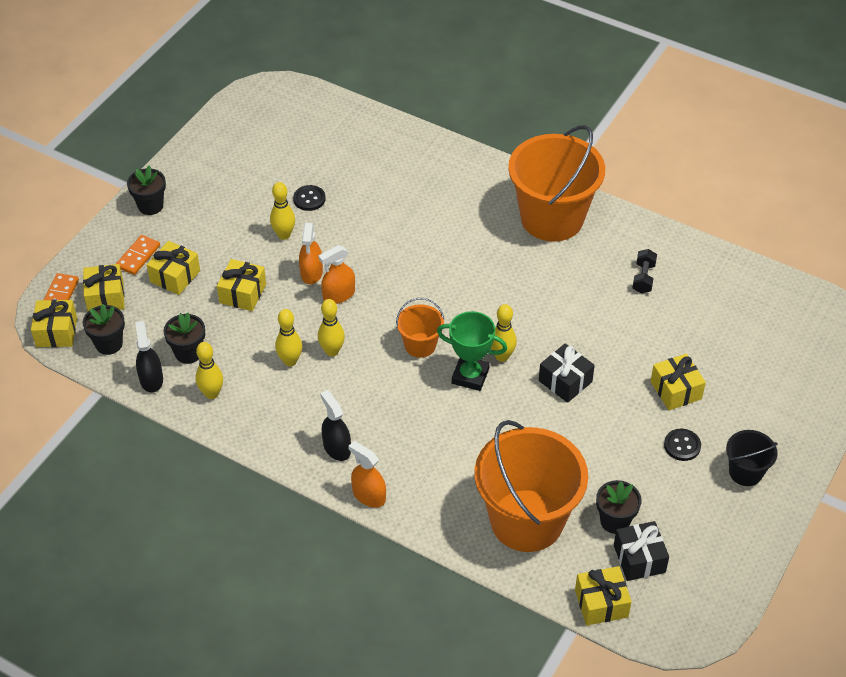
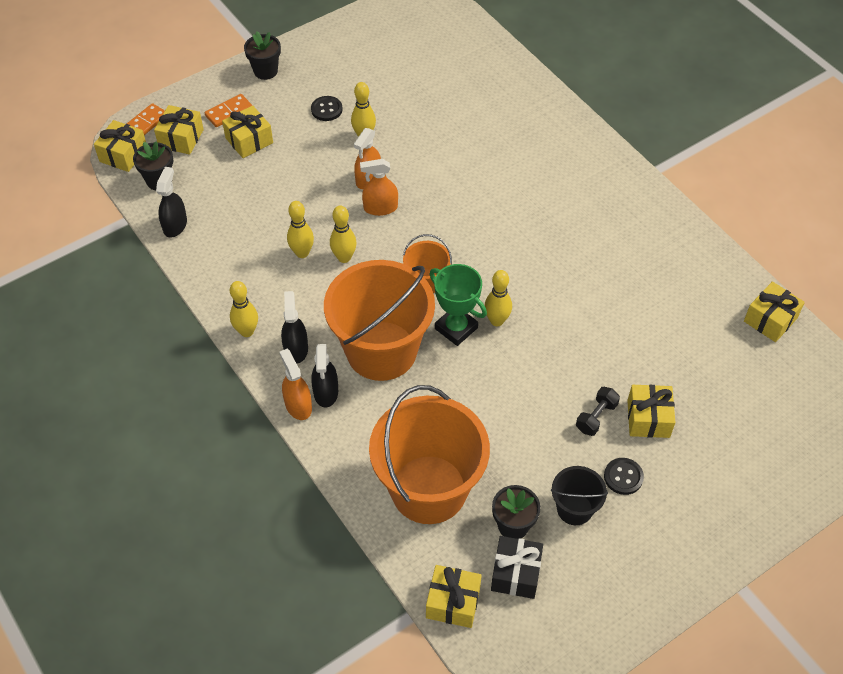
camera: 25 degrees right, 5 degrees up
black flower pot [164,313,205,364] -> none
yellow bowling pin [196,342,223,399] -> yellow bowling pin moved to [230,281,258,337]
yellow gift [217,259,266,311] -> yellow gift moved to [744,281,805,342]
black button [293,185,325,211] -> black button moved to [311,96,342,121]
orange bucket [508,125,605,242] -> orange bucket moved to [324,260,435,381]
black gift [539,343,595,403] -> none
black dumbbell [632,249,657,294] -> black dumbbell moved to [576,387,620,436]
black bucket [726,430,778,486] -> black bucket moved to [551,466,608,525]
none -> black spray bottle [311,344,338,408]

